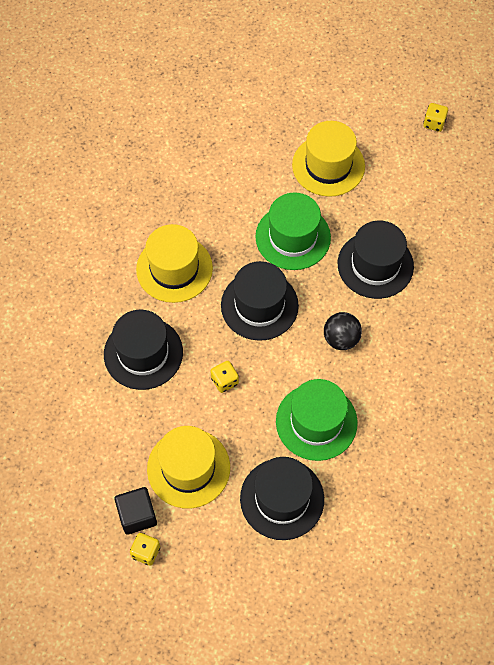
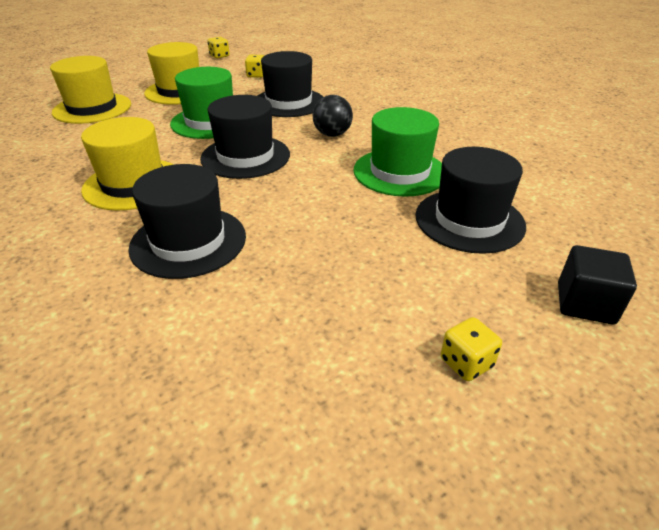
camera: 55 degrees left, 25 degrees down
black cube [114,487,157,534] -> black cube moved to [558,245,637,325]
yellow hat [147,426,230,509] -> yellow hat moved to [50,56,131,124]
yellow dice [211,361,239,393] -> yellow dice moved to [245,55,264,78]

